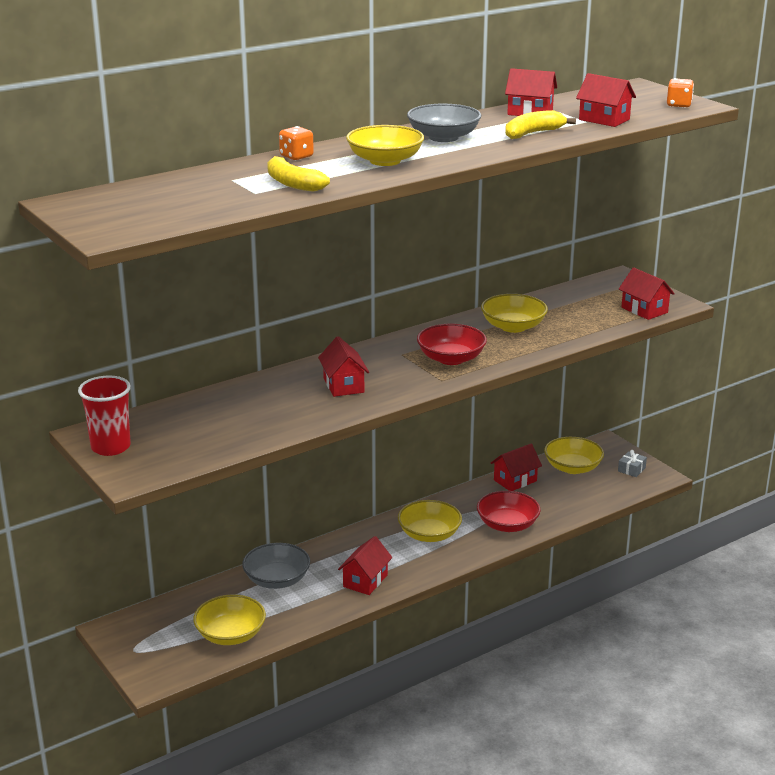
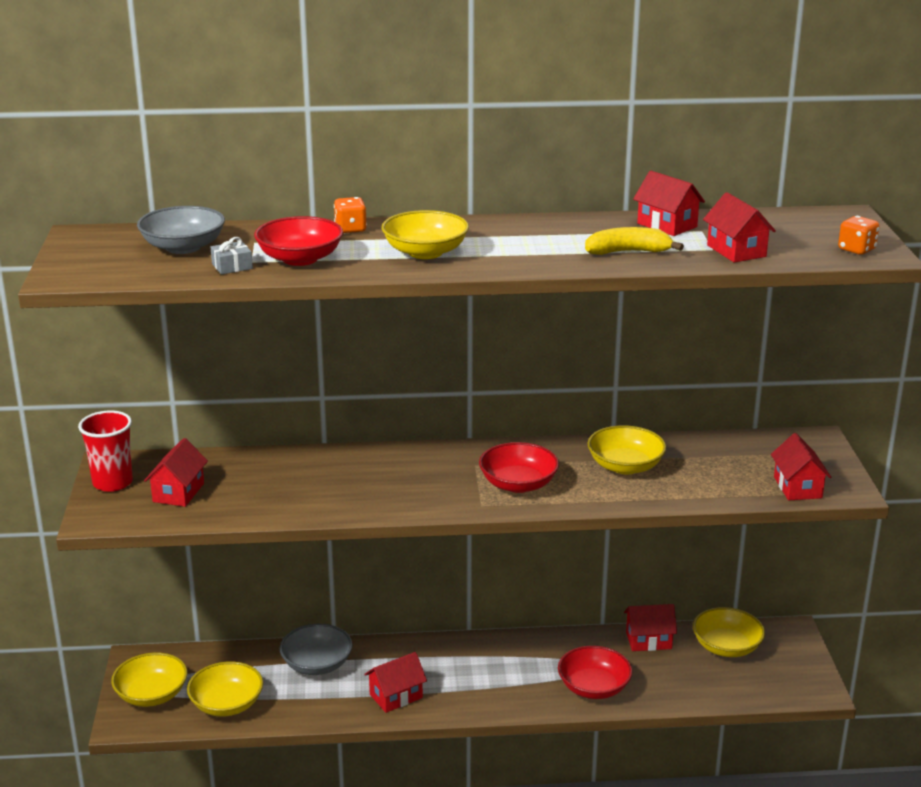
camera: 30 degrees right, 0 degrees up
yellow banana [267,156,330,192] -> red bowl [254,216,343,266]
red house [318,336,369,397] -> red house moved to [144,438,208,507]
yellow bowl [398,500,462,542] -> yellow bowl moved to [111,653,187,707]
grey bowl [407,104,481,142] -> grey bowl moved to [137,206,225,254]
grey gift [618,450,647,477] -> grey gift moved to [211,237,253,275]

